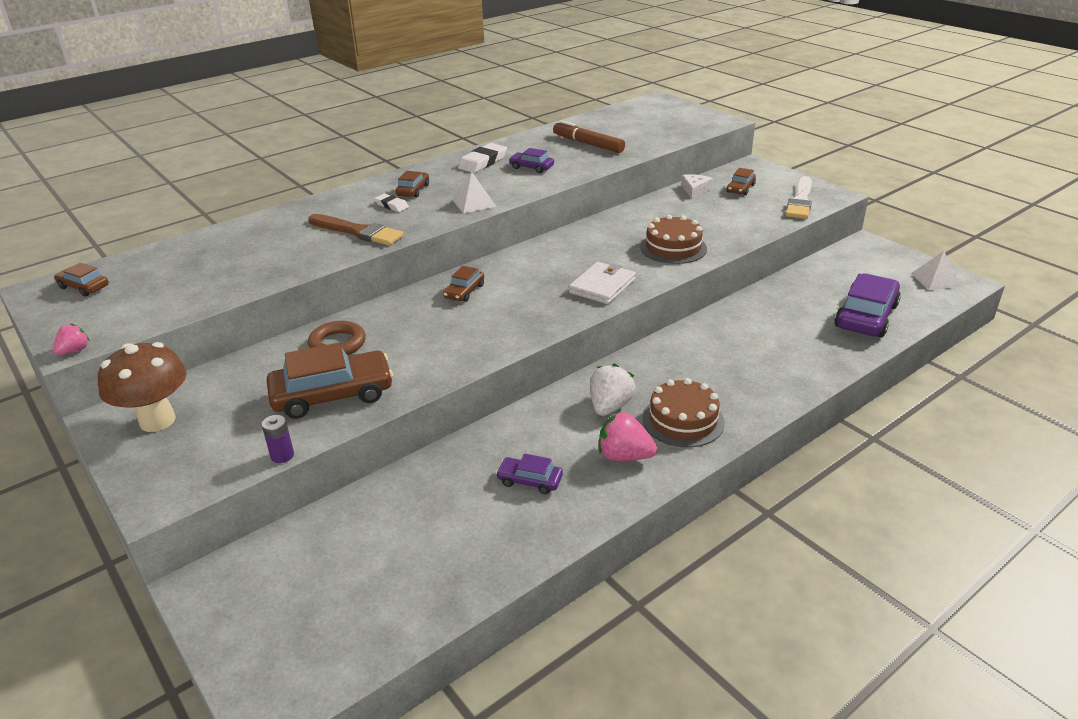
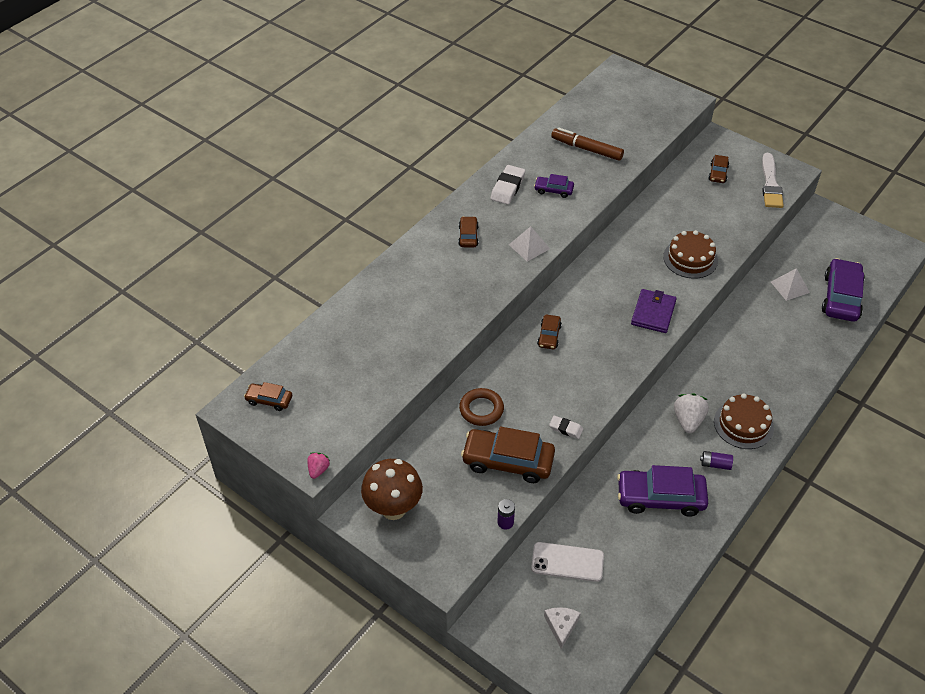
camera: 15 degrees left, 15 degrees up
brown car [267,343,393,419] -> brown car turned 135 degrees counterclockwise [461,427,555,483]
brown brush [309,214,404,245] -> none
white eraser [374,193,409,212] -> white eraser moved to [549,416,583,439]
purple car [496,454,563,494] -> purple car [617,465,708,517], size x1.96
white wallet [569,262,636,304] -> purple wallet [631,289,677,333]
pink strawberry [599,411,657,461] -> purple battery [700,451,733,470]
white cheese [681,174,713,199] -> white cheese moved to [544,607,581,649]
white pyramid [911,251,961,290] -> white pyramid moved to [771,268,810,301]
none -> white phone [531,542,604,582]

